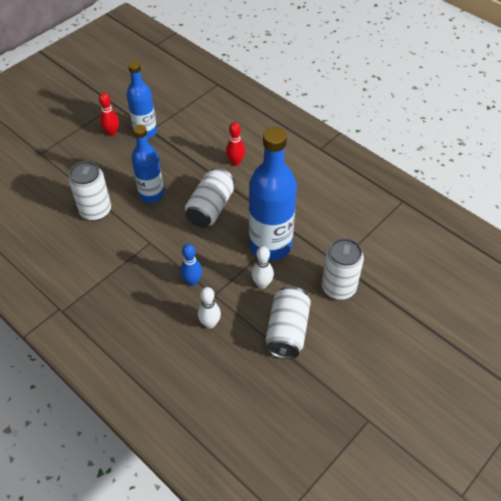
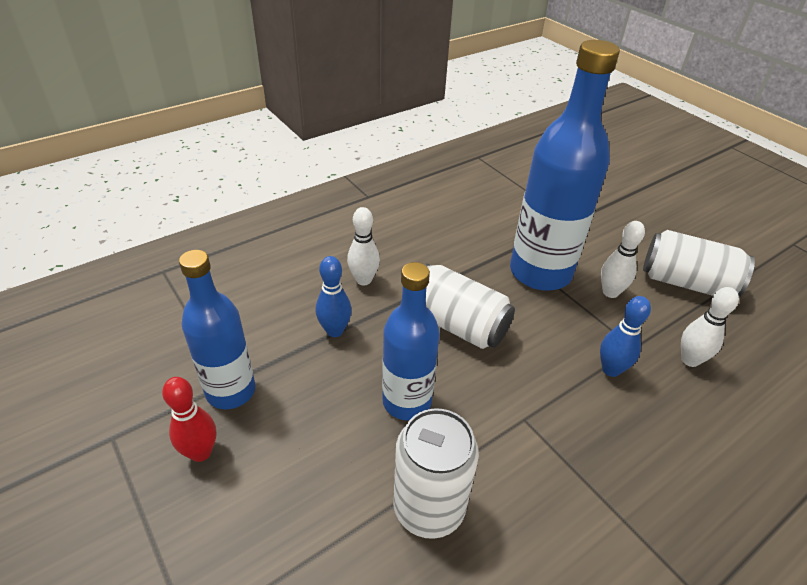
camera: 80 degrees left, 10 degrees down
red bowling pin [226,122,245,166] -> white bowling pin [347,207,380,285]
white can [322,238,364,300] -> none
none -> blue bowling pin [316,256,352,337]

